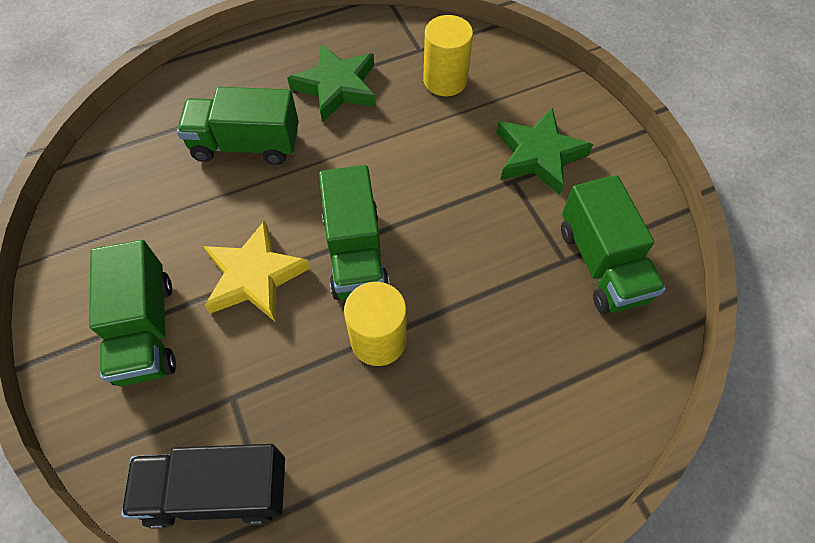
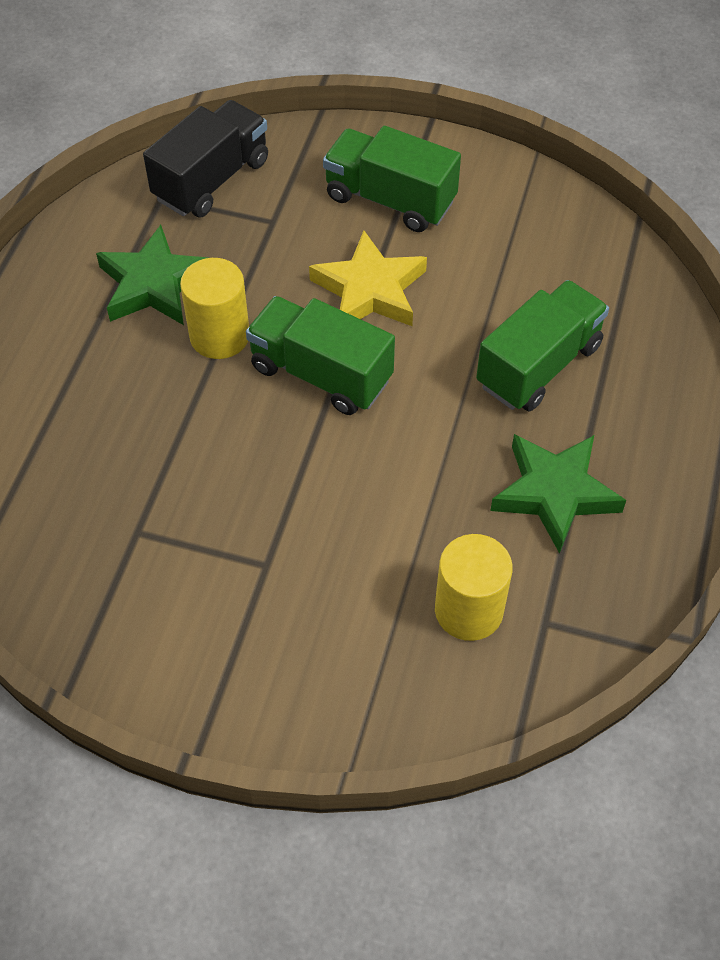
camera: 130 degrees right, 5 degrees down
green star [496,107,593,195] -> green star moved to [96,225,208,325]
green truck [561,175,666,314] -> none

